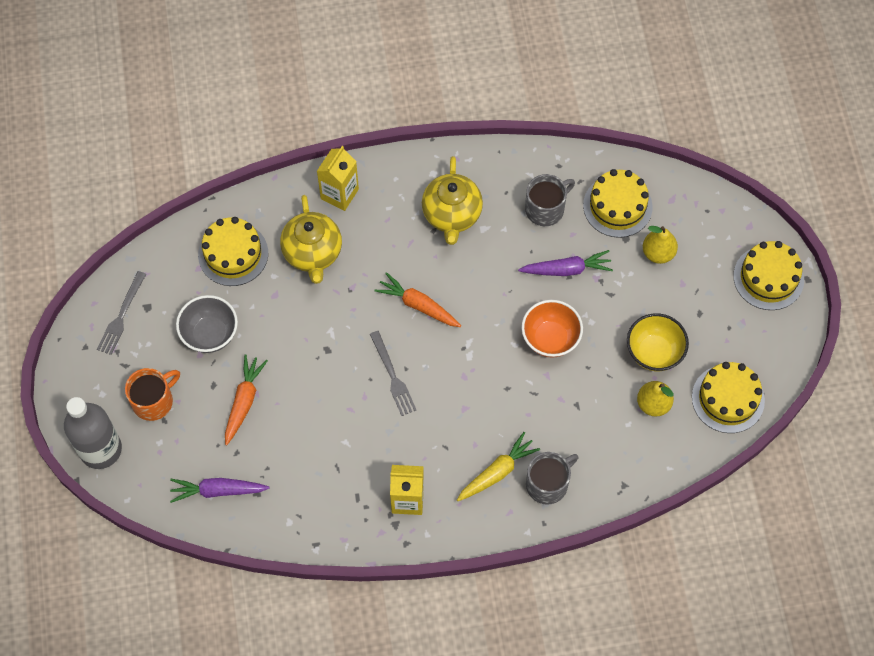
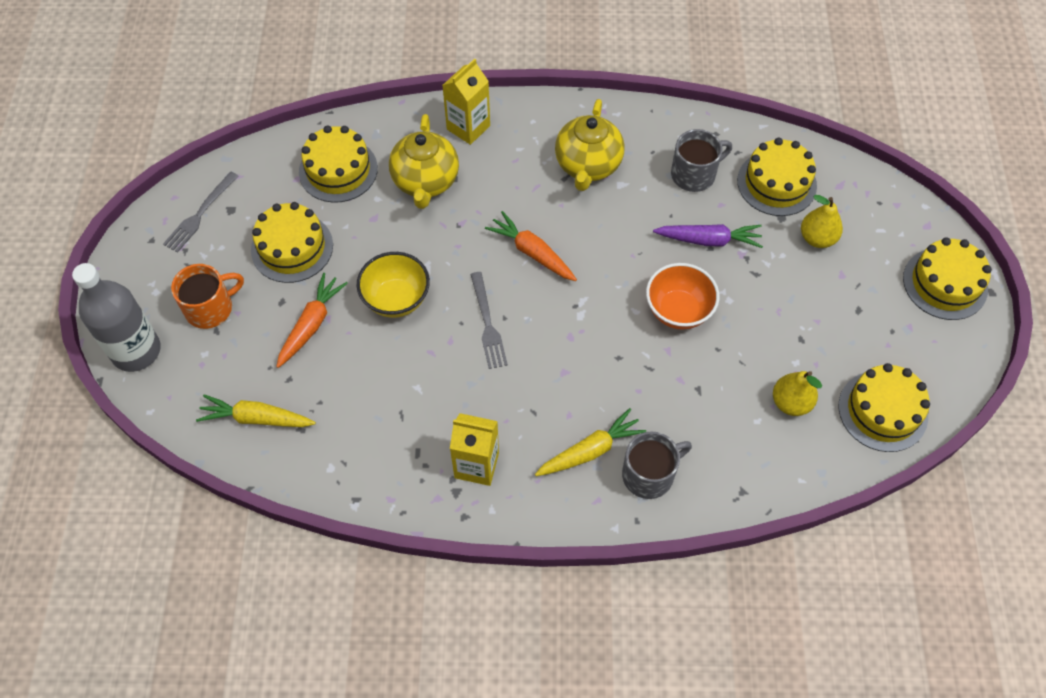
camera: 10 degrees right, 5 degrees down
purple carrot [170,478,270,503] -> yellow carrot [196,394,316,427]
grey bowl [176,295,238,353] -> yellow cake [251,202,333,283]
yellow bowl [627,313,689,371] -> yellow bowl moved to [357,252,430,318]

